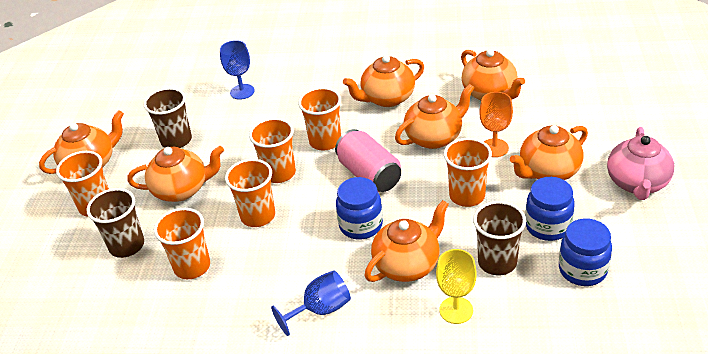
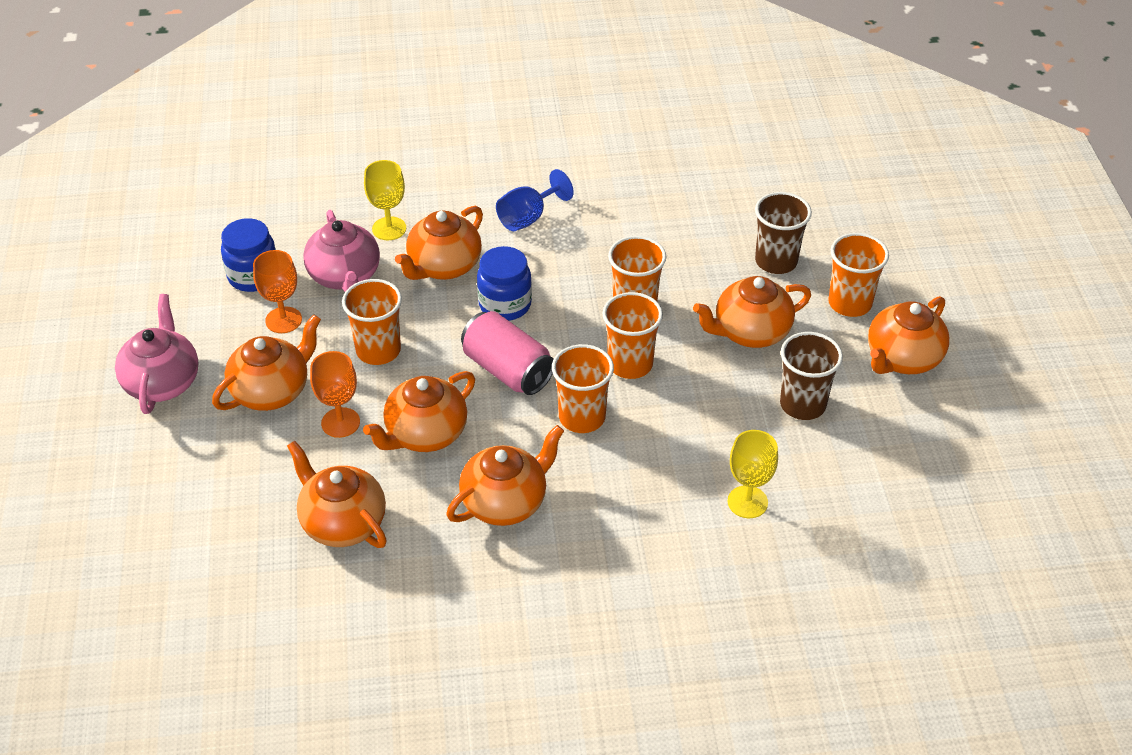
camera: 165 degrees right, 5 degrees up
orange cup [154,208,210,279] -> none
blue goblet [220,40,255,100] -> yellow goblet [727,430,778,518]
brown cup [473,201,526,275] -> pink teapot [303,210,380,292]
blue jar [525,177,575,241] -> orange goblet [253,250,302,333]

